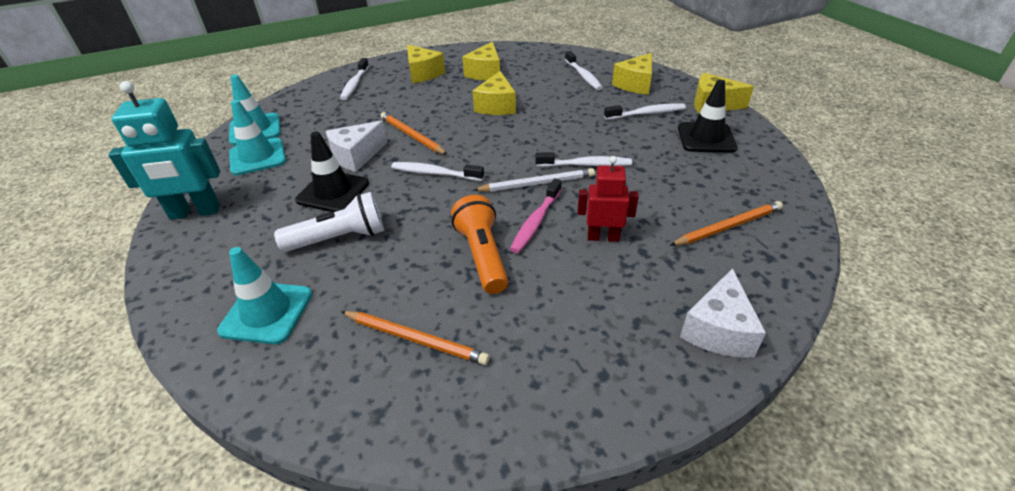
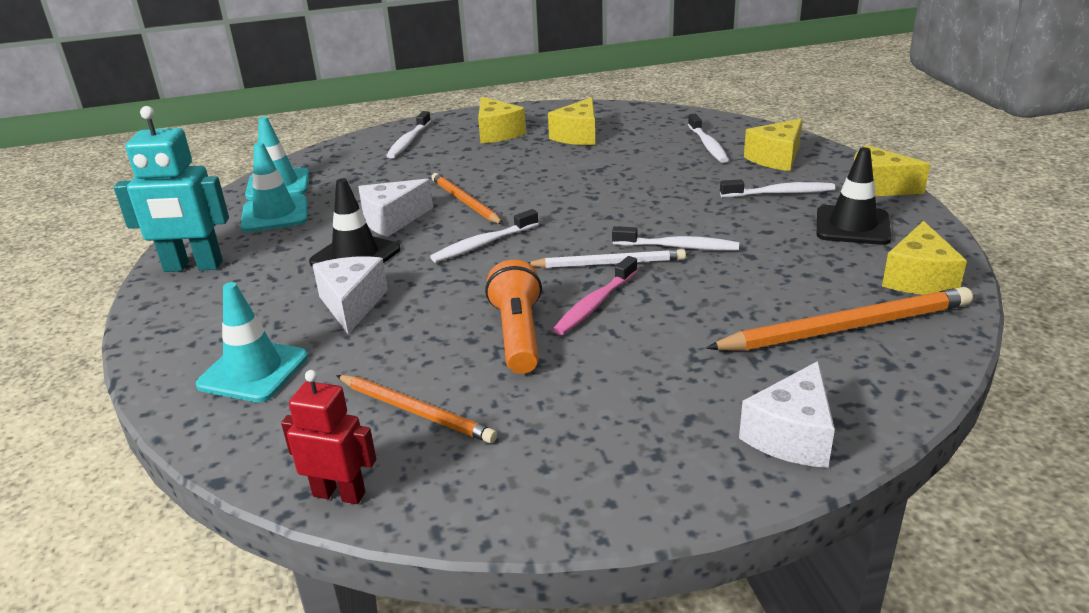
camera: 10 degrees right, 10 degrees down
white flashlight [274,192,384,252] -> white cheese [313,256,388,334]
white toothbrush [391,162,484,181] -> white toothbrush turned 60 degrees counterclockwise [430,209,538,262]
yellow cheese [473,71,516,115] -> yellow cheese moved to [882,221,967,295]
red robot [577,156,639,242] -> red robot moved to [281,370,376,504]
orange pencil [670,201,783,246] -> orange pencil [706,287,973,351], size x1.57

